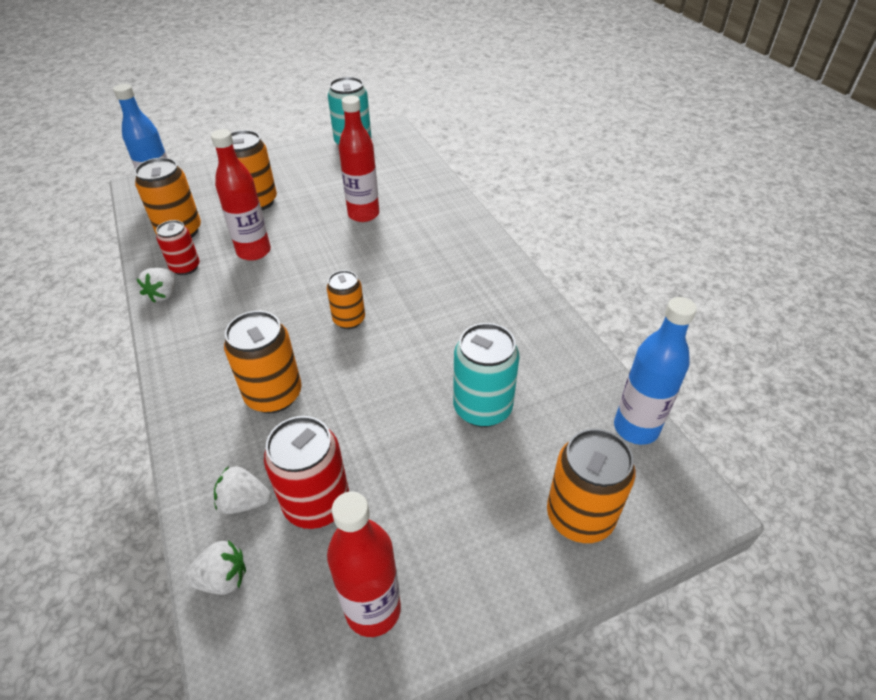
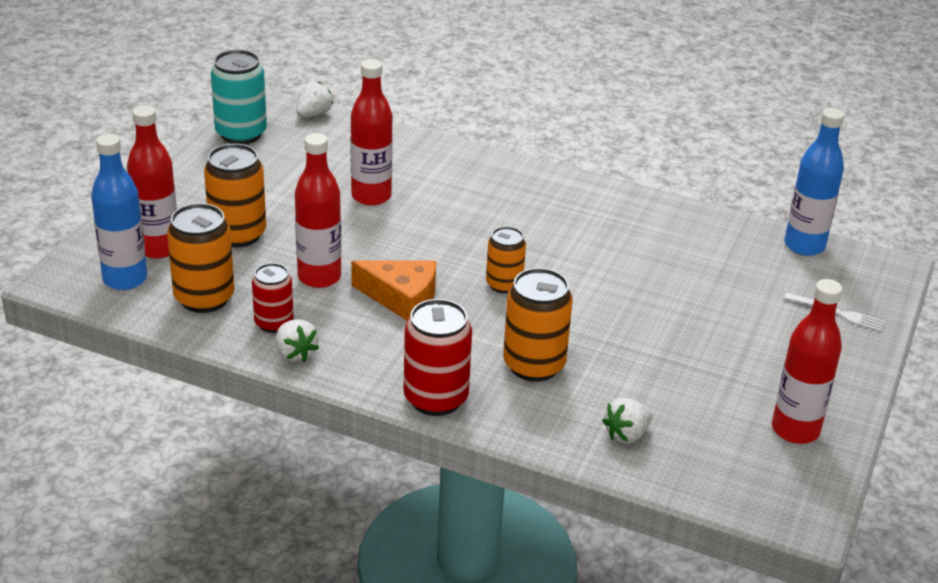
camera: 45 degrees left, 10 degrees down
white strawberry [183,540,246,595] -> white strawberry moved to [296,81,333,117]
red can [264,416,349,529] -> red can moved to [404,299,472,416]
turquoise can [453,323,519,427] -> none
orange can [547,429,635,543] -> white fork [784,293,886,332]
none -> red bottle [127,105,177,259]
none -> orange cheese [351,261,436,321]

